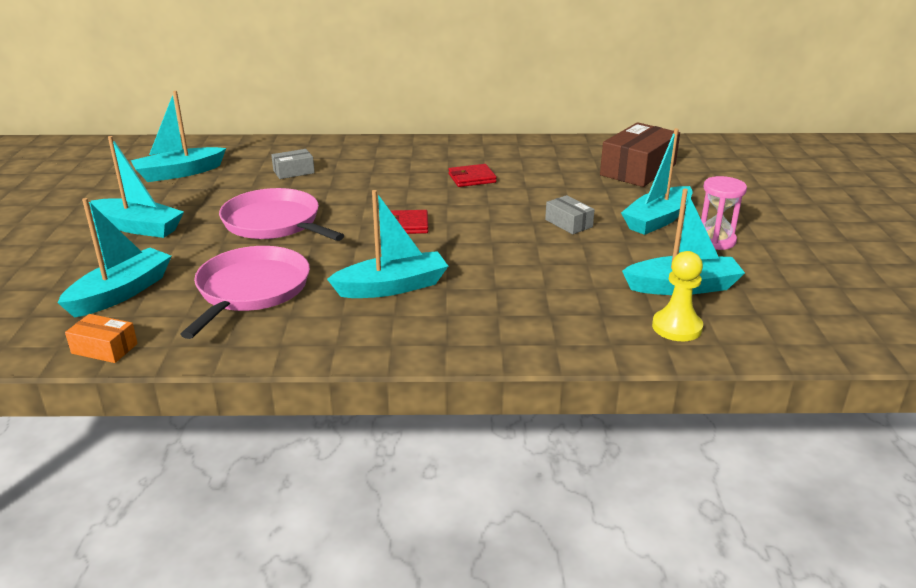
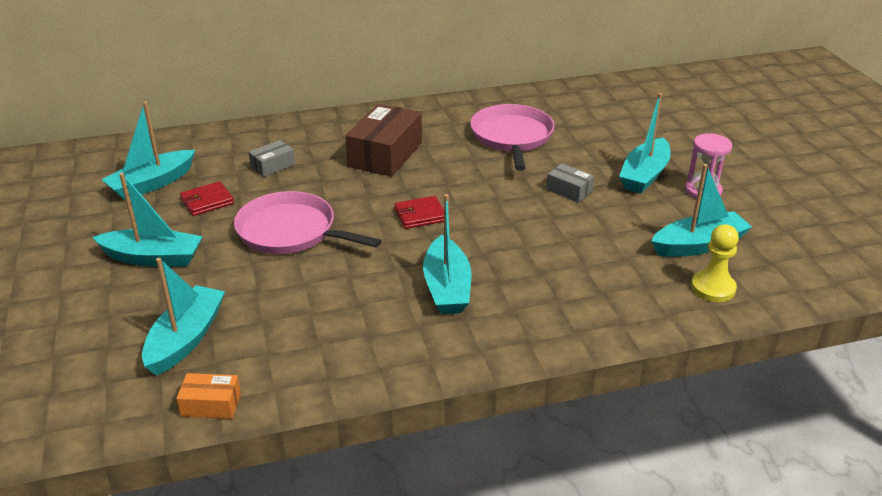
camera: 15 degrees left, 5 degrees up
pink pan [180,246,310,339] -> pink pan moved to [470,104,554,171]
turquoise boat [327,190,448,298] -> turquoise boat turned 120 degrees clockwise [423,194,471,314]
red wallet [448,164,497,187] -> red wallet moved to [180,181,234,216]
brown box [600,122,680,187] -> brown box moved to [345,104,422,177]

